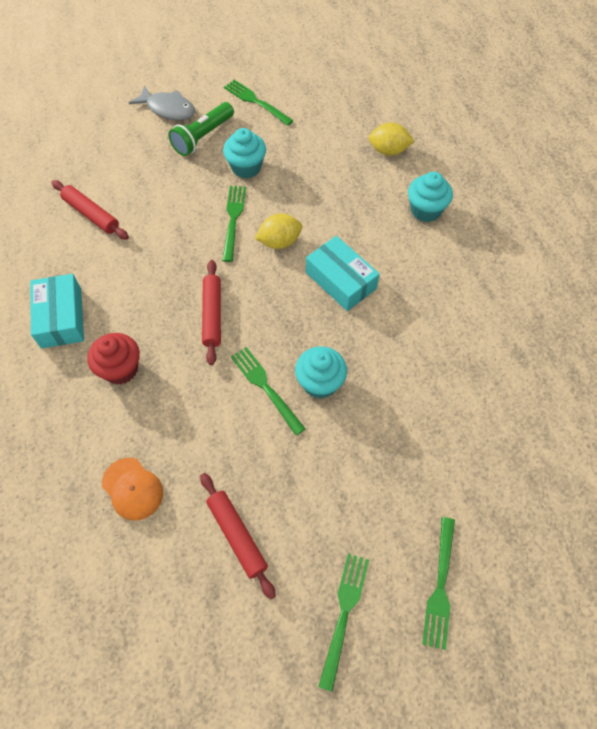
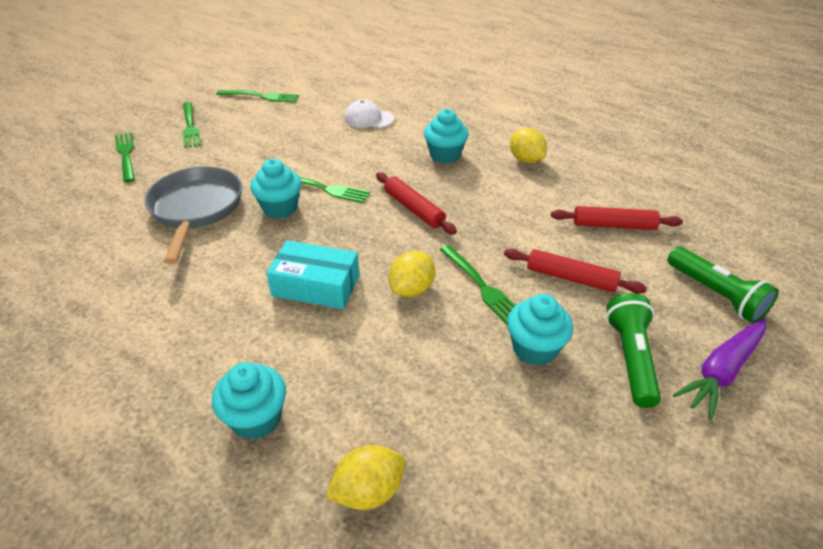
camera: 145 degrees right, 20 degrees down
turquoise box [30,274,84,349] -> yellow lemon [510,128,547,163]
red cupcake [87,333,140,385] -> turquoise cupcake [424,109,469,164]
orange cap [102,458,163,521] -> white cap [344,100,394,128]
grey fish [129,86,195,121] -> purple carrot [673,318,766,420]
red rolling pin [200,473,276,599] -> red rolling pin moved to [504,249,647,294]
green fork [224,80,294,126] -> green fork moved to [216,90,299,102]
none -> grey pan [144,166,242,264]
none -> green flashlight [667,247,779,323]

